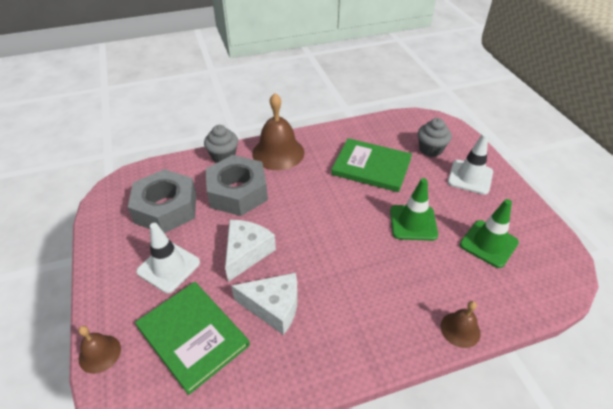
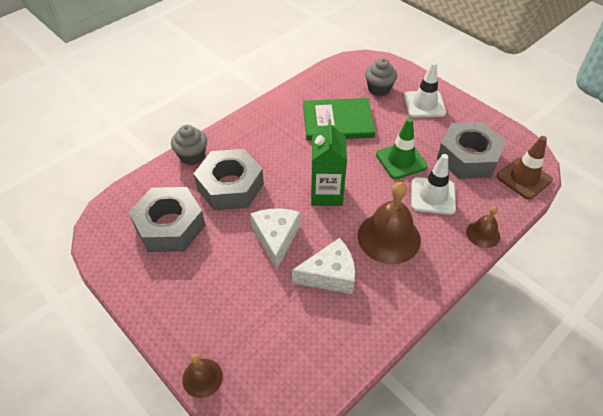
camera: 25 degrees left, 5 degrees up
green book [135,282,250,395] -> none
white traffic cone [136,223,200,293] -> white traffic cone moved to [411,154,456,215]
brown bell [252,93,304,170] -> brown bell moved to [358,182,421,264]
green traffic cone [460,199,519,268] -> grey nut [437,122,506,179]
none -> green carton [311,119,347,206]
none -> brown traffic cone [497,136,553,199]

